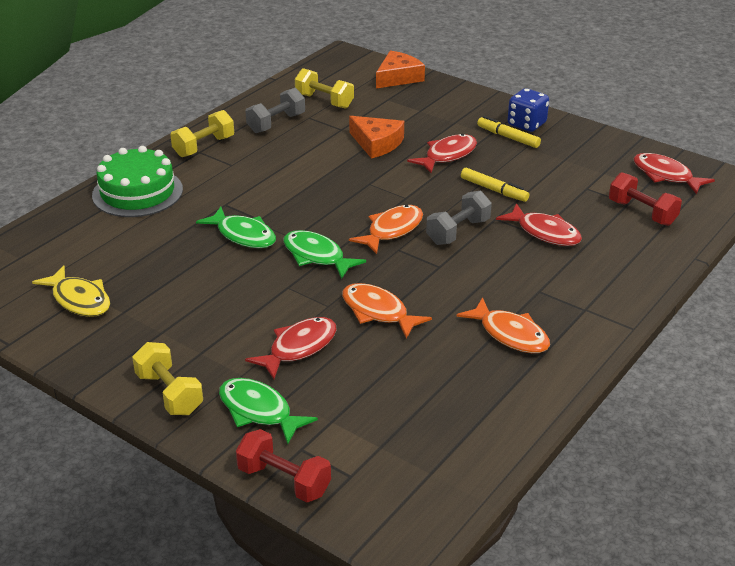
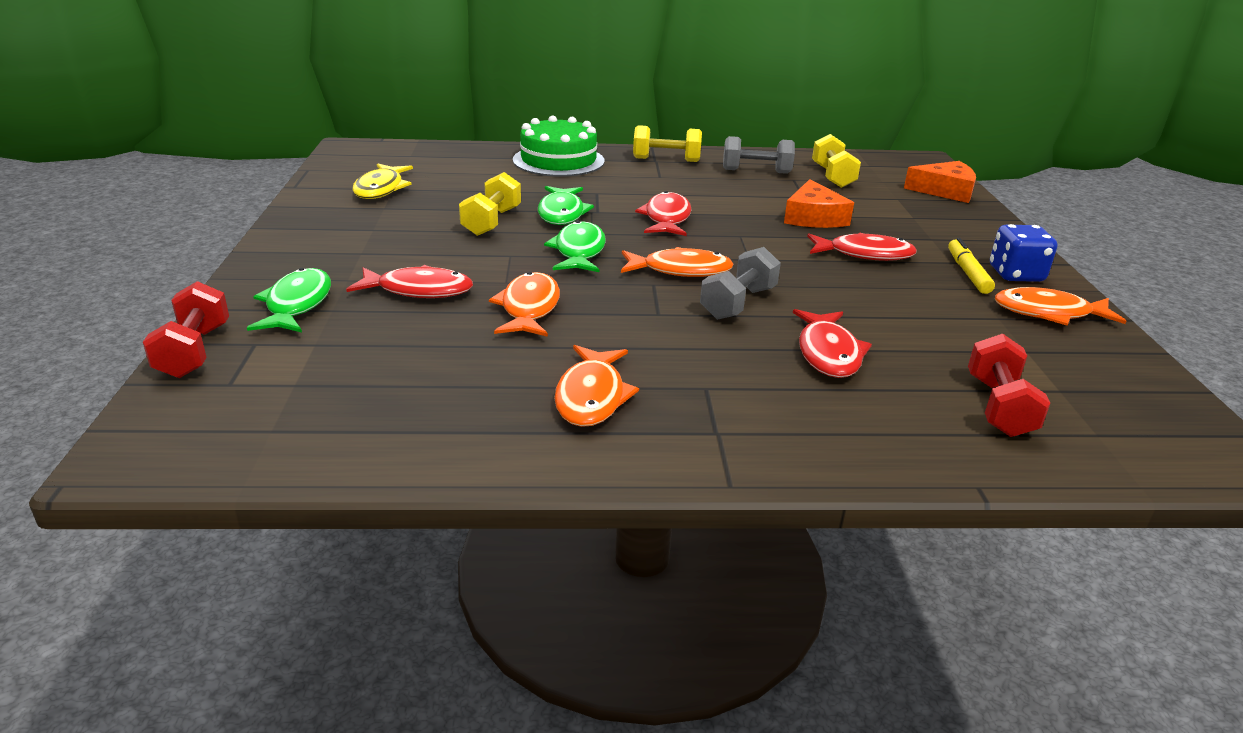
camera: 50 degrees right, 5 degrees down
yellow dumbbell [132,342,203,415] -> yellow dumbbell moved to [459,172,521,236]
grey dumbbell [426,191,492,245] -> grey dumbbell turned 60 degrees counterclockwise [700,247,781,320]
yellow marker [461,168,529,202] -> none
red fish [633,153,715,194] -> red fish moved to [635,191,691,236]
none -> orange fish [995,287,1127,326]

